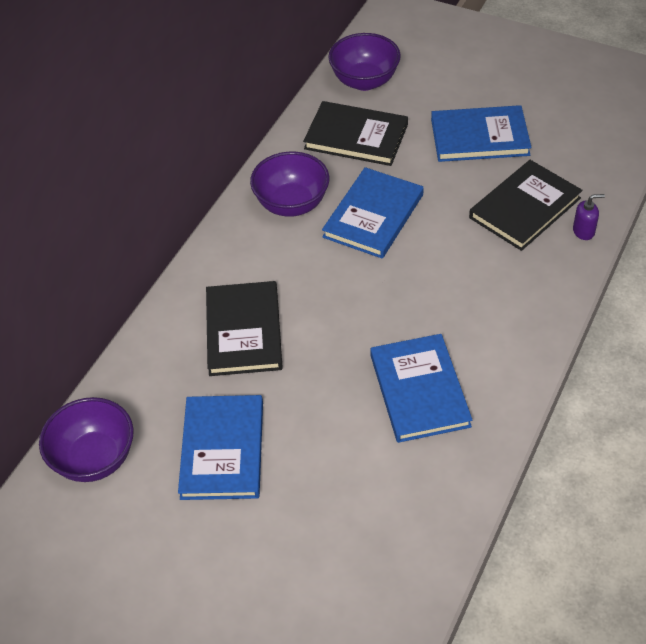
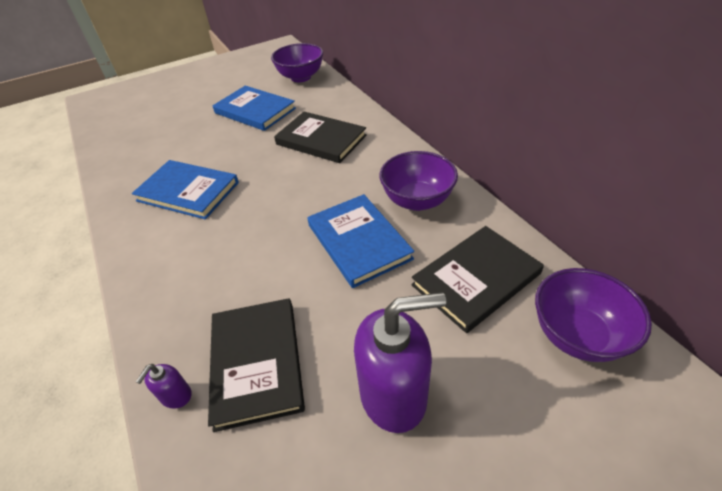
camera: 125 degrees right, 5 degrees down
blue book [431,105,532,162] -> purple soap dispenser [354,292,446,433]

